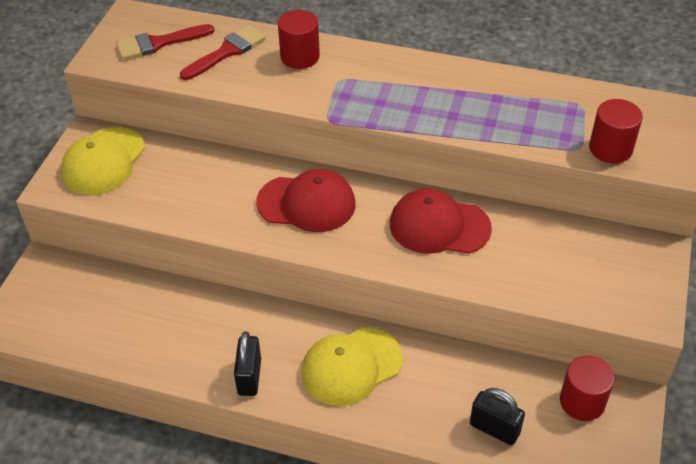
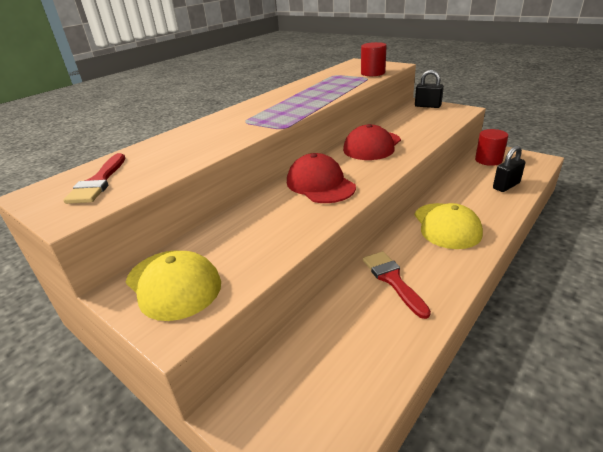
camera: 65 degrees left, 15 degrees down
red brush [180,25,266,80] -> red brush moved to [363,251,431,319]
black padlock [234,331,261,396] -> black padlock moved to [415,70,444,108]
red cap [256,169,356,232] -> red cap turned 60 degrees counterclockwise [287,153,356,203]
red cylinder [278,10,320,69] -> none

